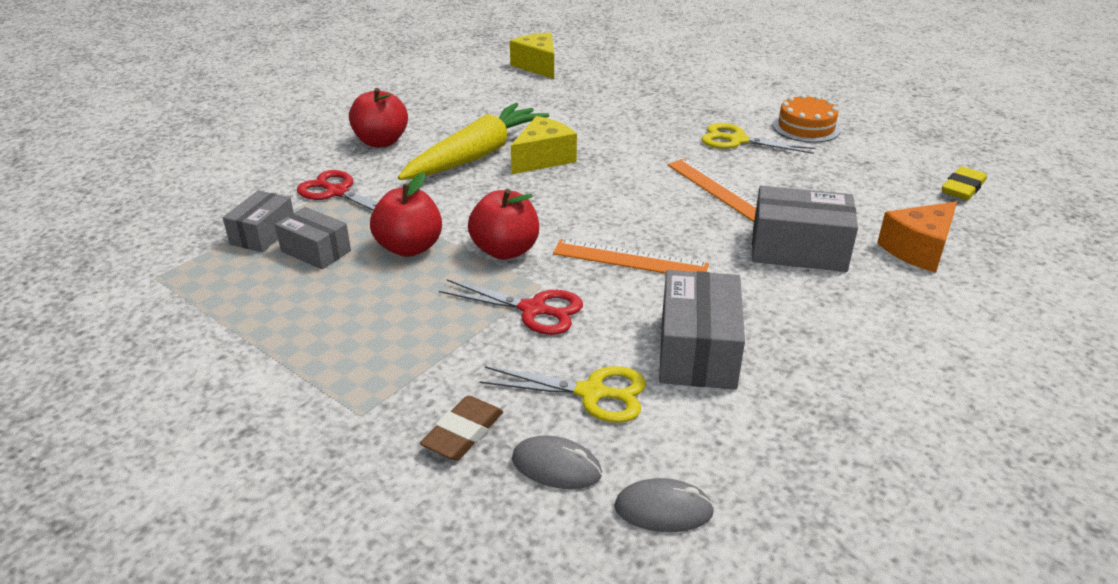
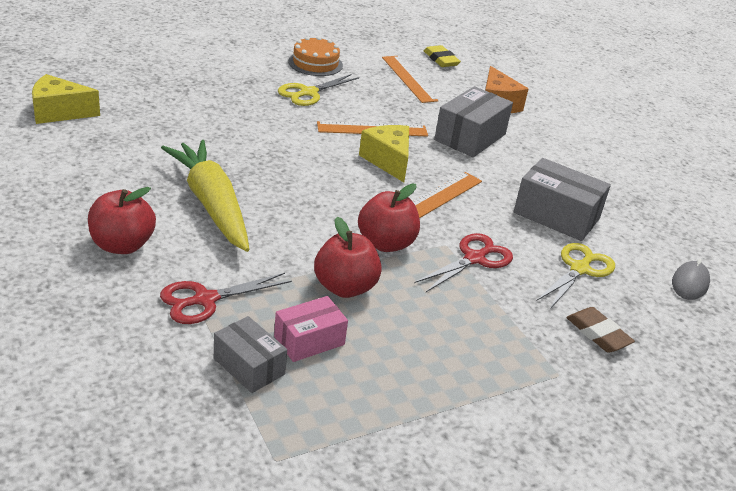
camera: 70 degrees left, 0 degrees up
grey box [275,207,351,269] -> pink box [274,296,348,362]
yellow cheese [511,116,577,174] -> yellow cheese moved to [359,125,409,182]
grey mouse [512,435,602,489] -> none
none -> orange ruler [382,56,439,103]

